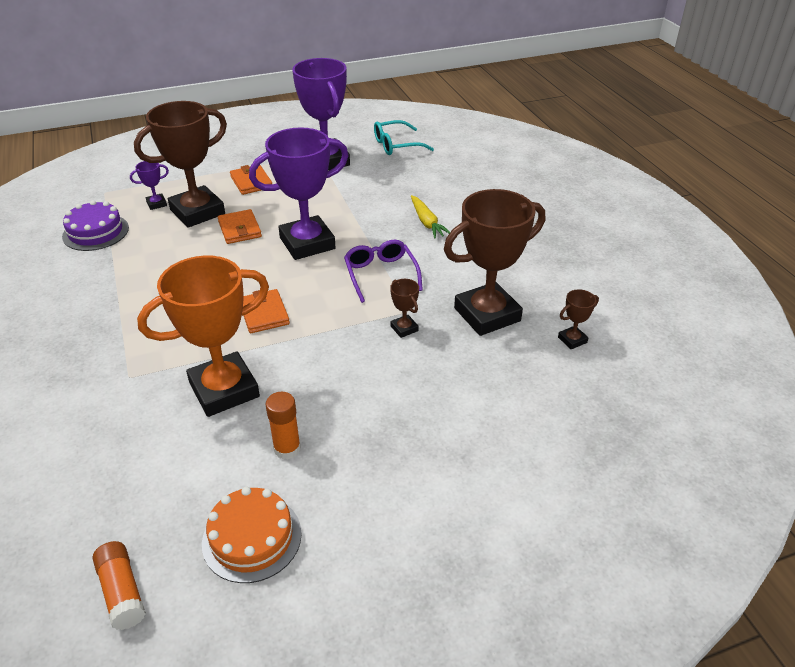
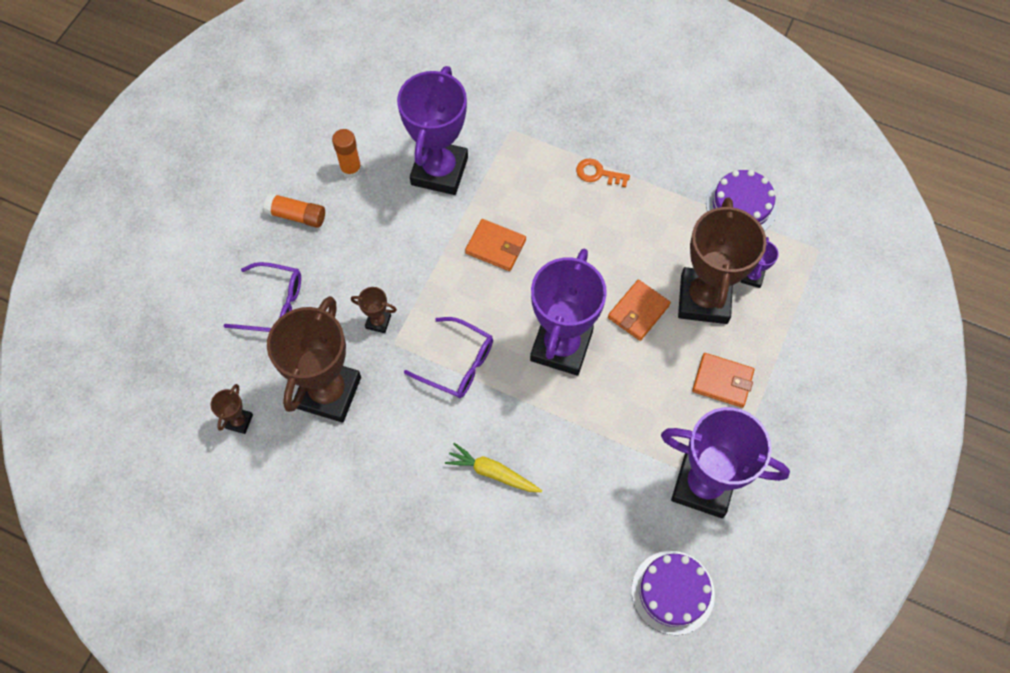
camera: 135 degrees right, 25 degrees up
orange glue stick [93,541,146,630] -> orange glue stick moved to [264,193,325,228]
orange trophy [137,255,269,417] -> purple trophy [397,66,468,195]
orange cake [202,487,302,583] -> none
orange wallet [218,209,262,244] -> orange wallet turned 75 degrees counterclockwise [608,280,671,341]
turquoise glasses [374,120,434,155] -> purple cake [632,551,715,635]
none -> purple glasses [224,262,301,332]
none -> orange key [576,159,630,187]

